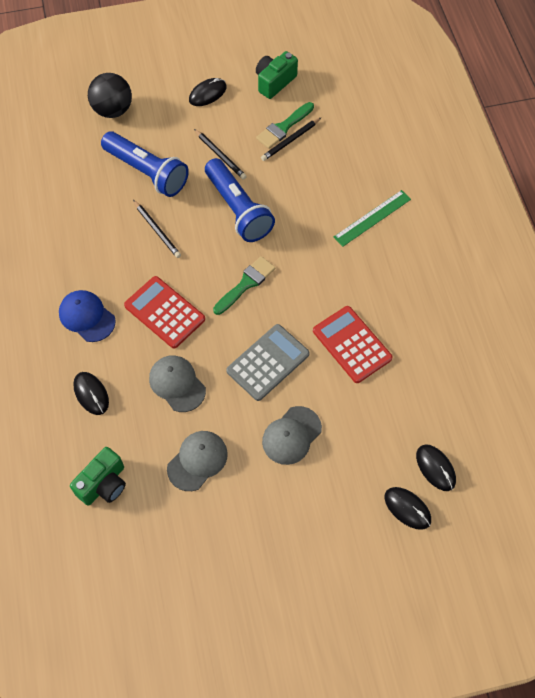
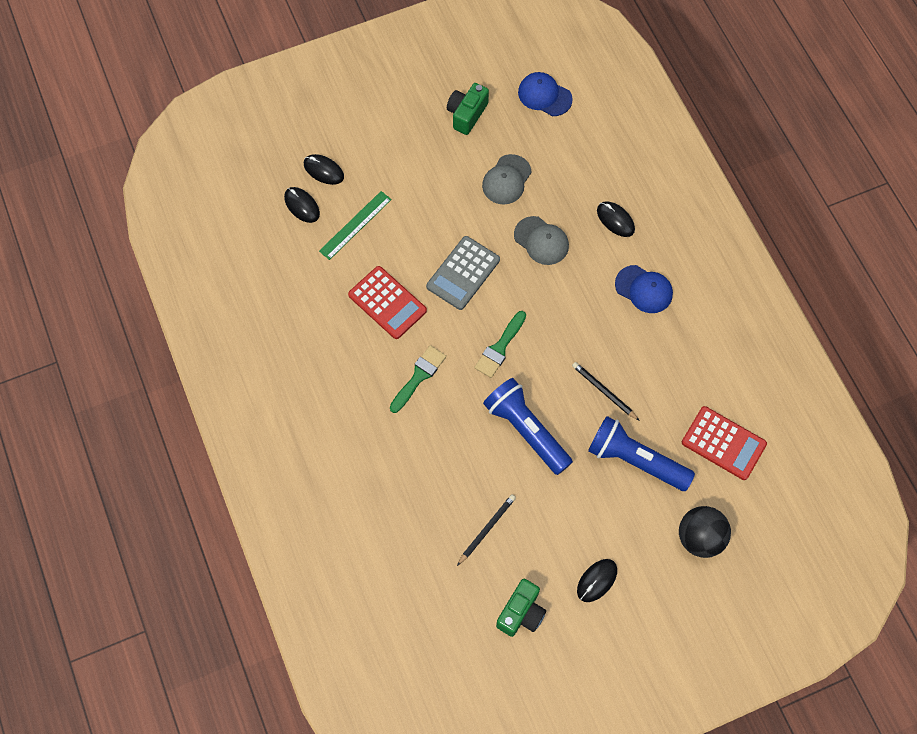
camera: 170 degrees right, 5 degrees up
green camera [70,447,126,506] -> green camera moved to [447,83,489,135]
red calculator [124,276,205,348] -> red calculator moved to [682,406,767,480]
black pencil [194,129,247,180] -> none
green brush [256,102,314,149] -> green brush moved to [390,345,446,413]
grey cap [262,406,322,465] -> none
green ruler [334,190,411,246] -> green ruler moved to [319,191,392,260]
none -> blue cap [518,72,573,116]

